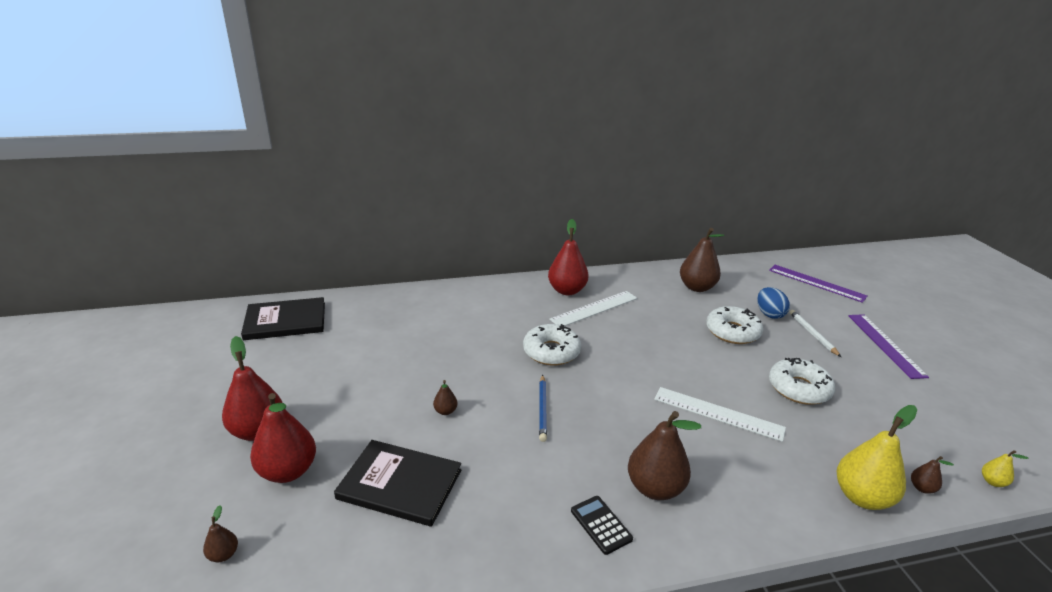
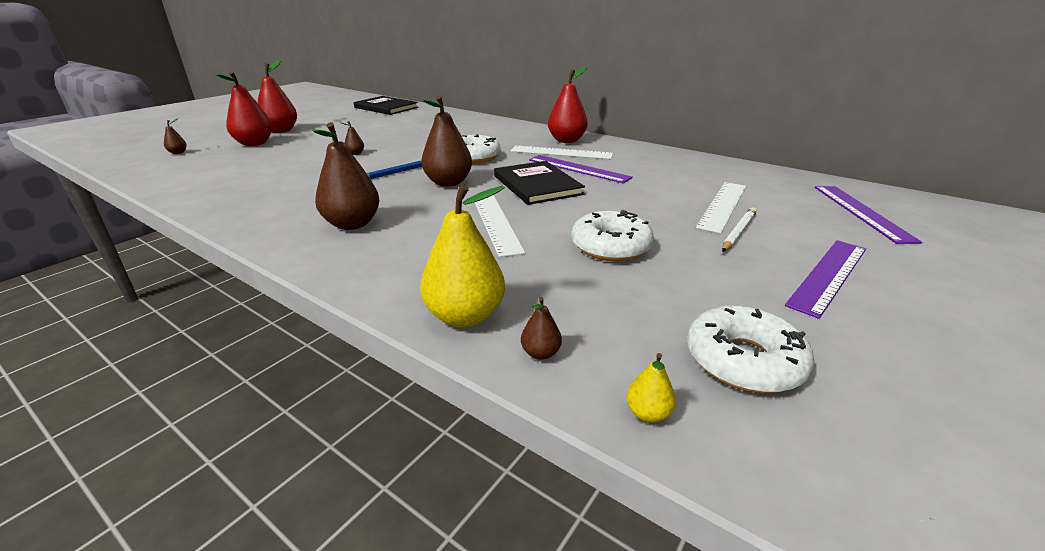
camera: 50 degrees right, 0 degrees up
black book [334,440,462,527] -> black book moved to [494,161,585,205]
black calculator [571,496,633,555] -> none
brown pear [680,228,725,292] -> brown pear moved to [422,96,472,187]
white donut [706,306,763,344] -> white donut moved to [687,305,814,393]
blue egg [757,287,790,319] -> white ruler [696,182,746,234]
none -> purple ruler [529,155,633,183]

